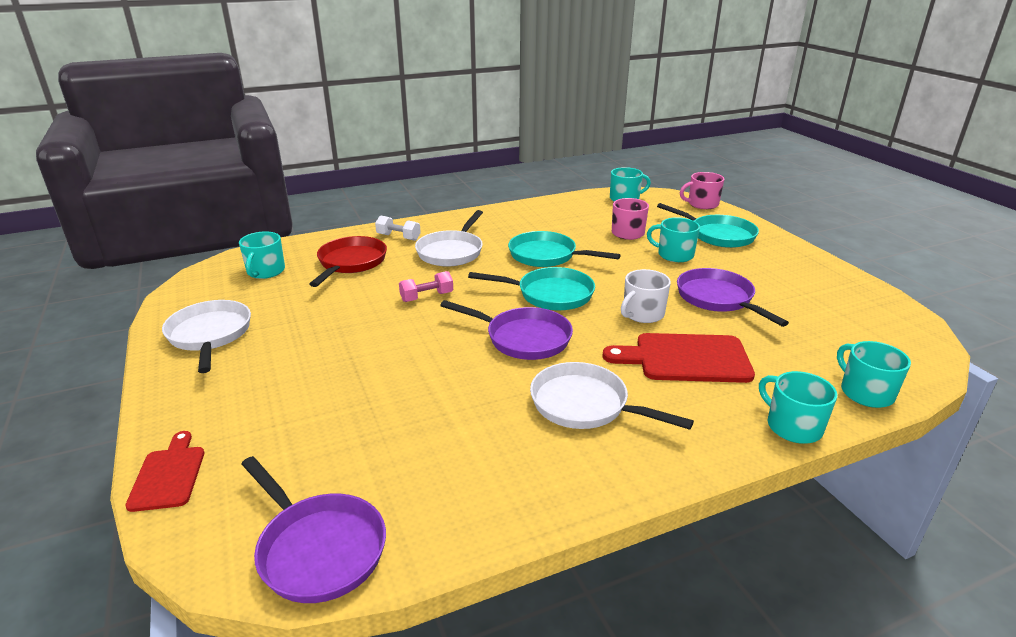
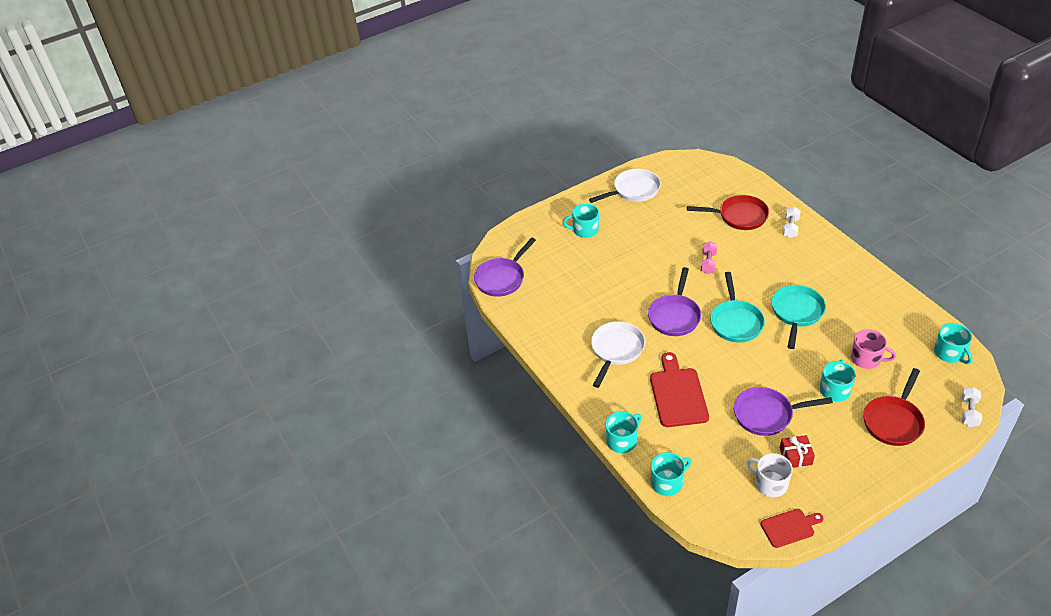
camera: 85 degrees right, 15 degrees up
red cutting board [125,431,204,512] -> red cutting board moved to [760,509,823,548]
turquoise mug [239,231,285,279] -> turquoise mug moved to [563,204,599,238]
pink dumbbell [399,271,453,302] -> pink dumbbell turned 45 degrees clockwise [701,241,717,274]
white pan [415,210,483,267] -> none
white mug [621,269,671,323] -> white mug moved to [747,453,793,497]
turquoise pan [657,203,759,248] -> red pan [863,368,925,446]
purple pan [677,268,789,327] -> purple pan turned 150 degrees counterclockwise [734,387,833,436]
pink mug [680,172,724,209] -> white dumbbell [961,387,982,427]
none -> red gift [780,435,815,468]

